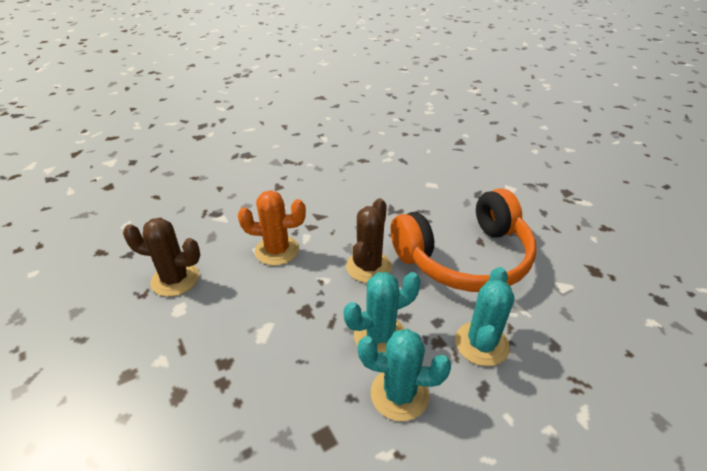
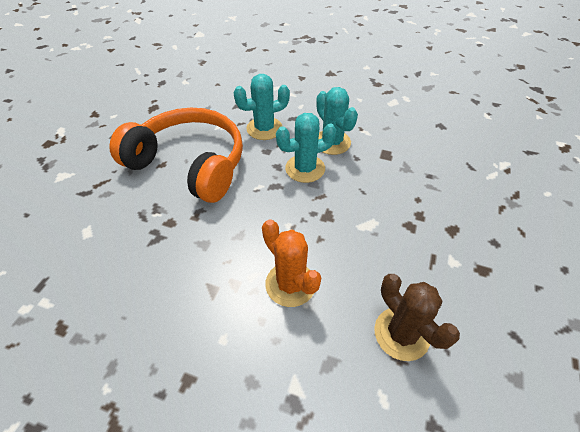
camera: 130 degrees left, 10 degrees up
turquoise cactus [344,272,421,353] -> turquoise cactus turned 45 degrees counterclockwise [276,113,336,183]
brown cactus [346,198,392,283] -> none

